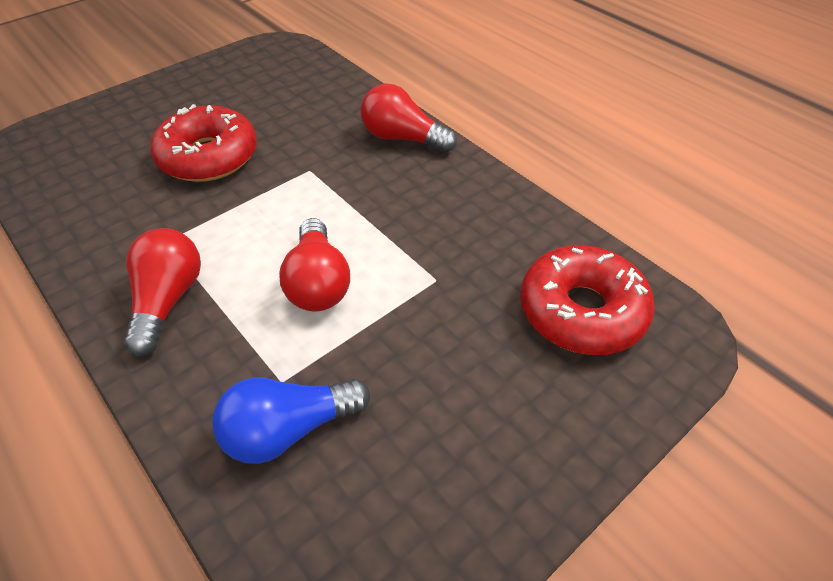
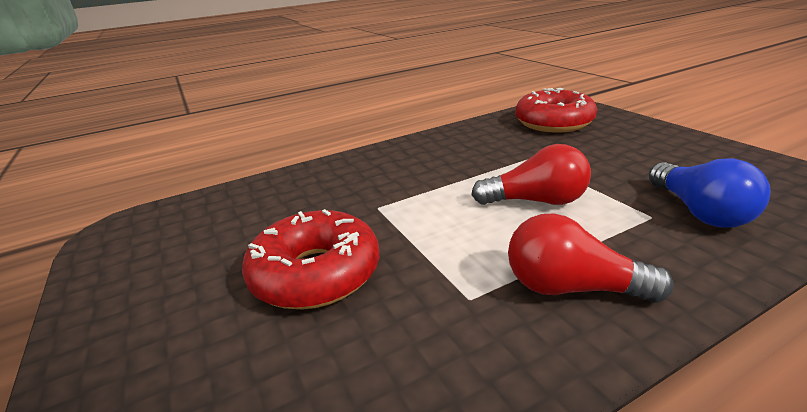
camera: 75 degrees left, 20 degrees down
red light bulb [360,84,457,153] -> none

